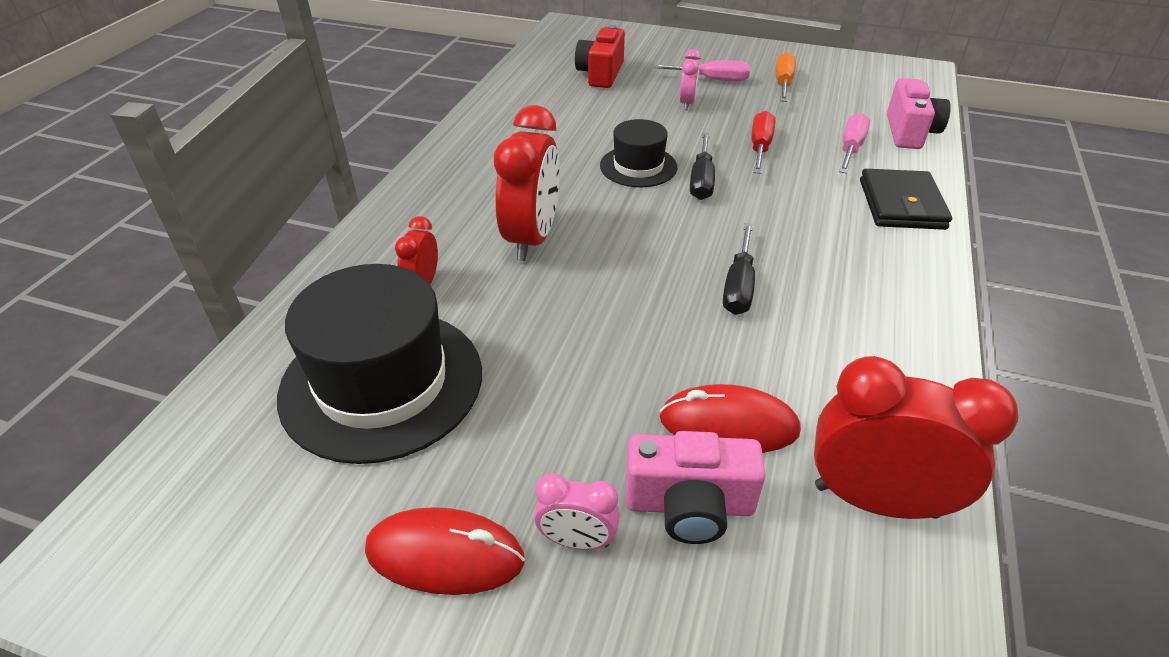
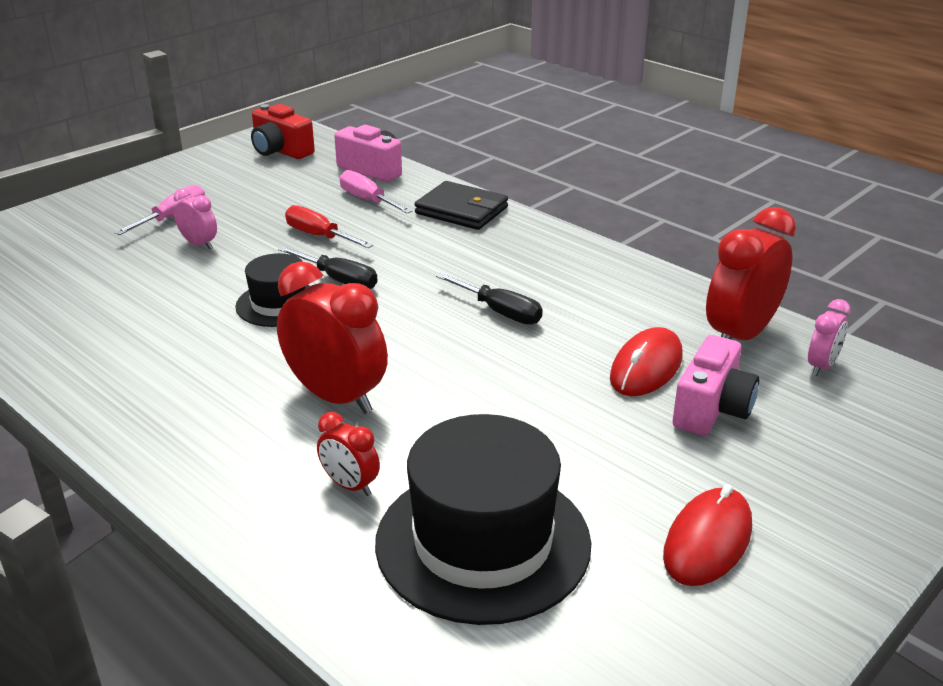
camera: 65 degrees left, 10 degrees down
pink clock [534,473,620,550] -> pink clock moved to [808,299,851,376]
red camera [575,25,625,88] -> red camera moved to [251,104,315,159]
orange screwdriver [775,52,796,102] -> none

